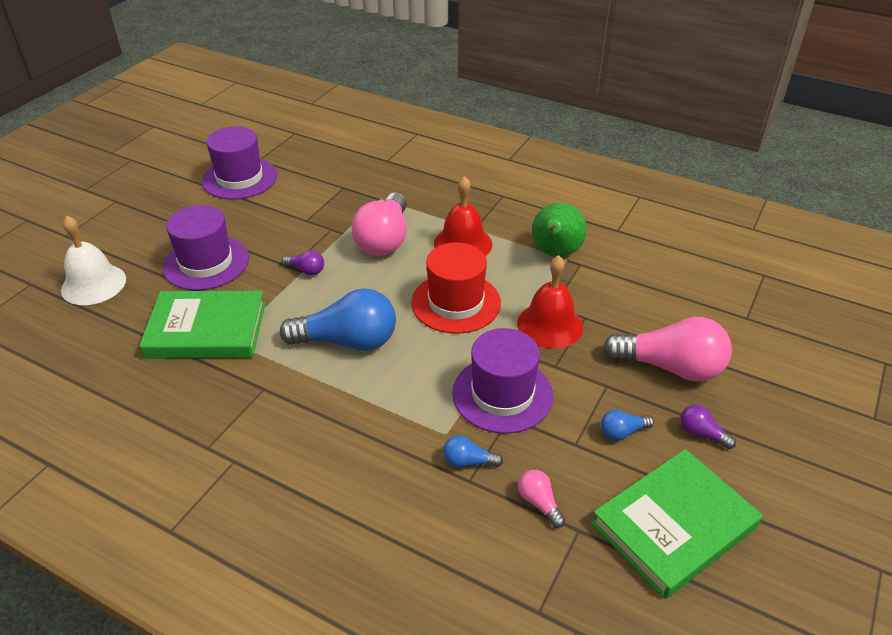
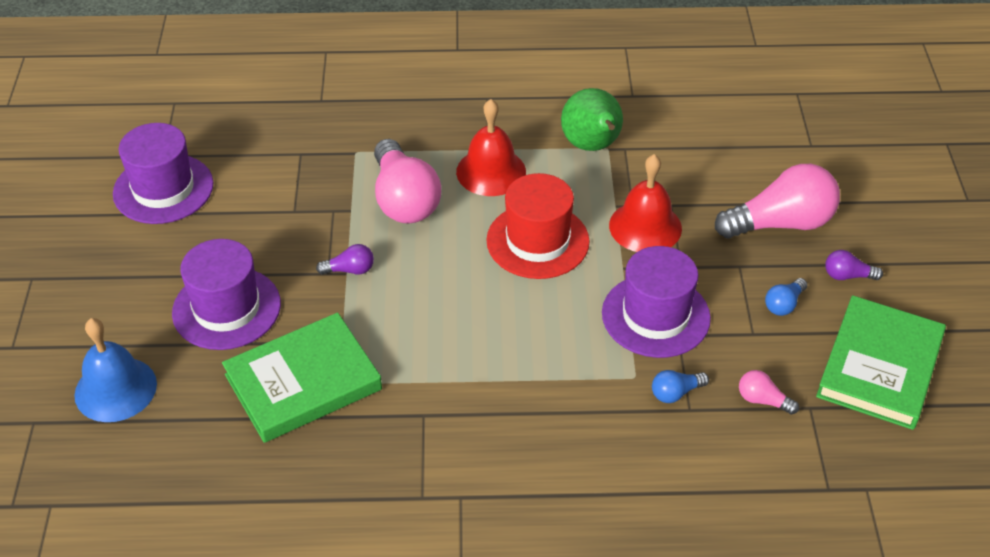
camera: 30 degrees left, 5 degrees up
white bell [61,215,126,305] -> blue bell [74,318,157,422]
blue light bulb [280,288,396,351] -> none

